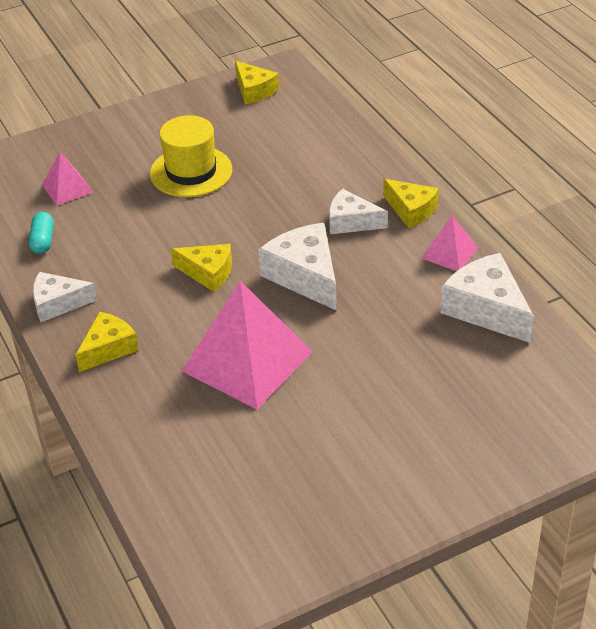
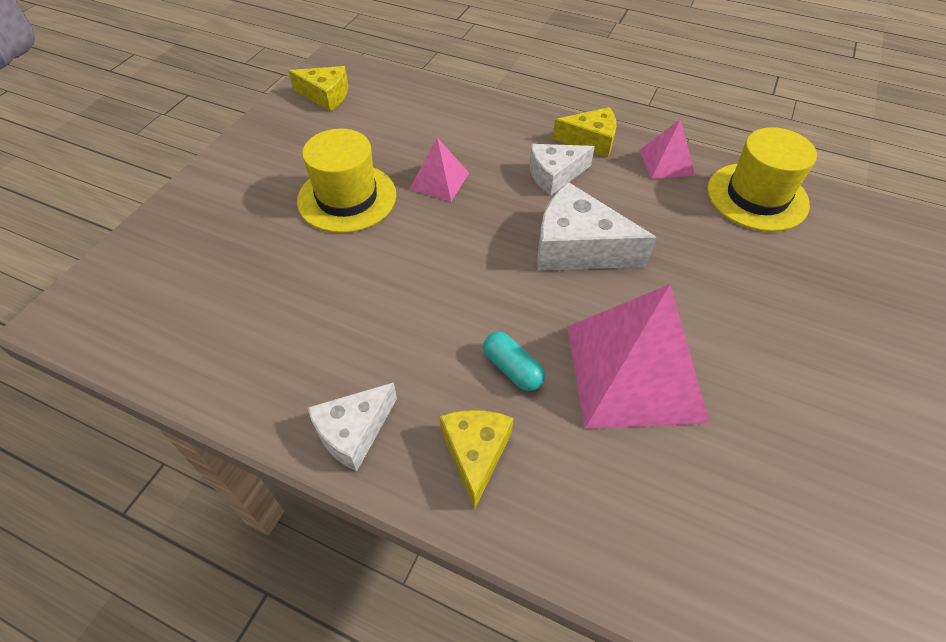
camera: 40 degrees left, 10 degrees up
turquoise capsule [29,212,54,254] -> turquoise capsule moved to [483,332,545,391]
pink pyramid [42,152,93,206] -> pink pyramid moved to [410,138,469,201]
yellow cheese [171,244,232,292] -> none
white cheese [441,253,534,343] -> yellow hat [707,127,817,232]

